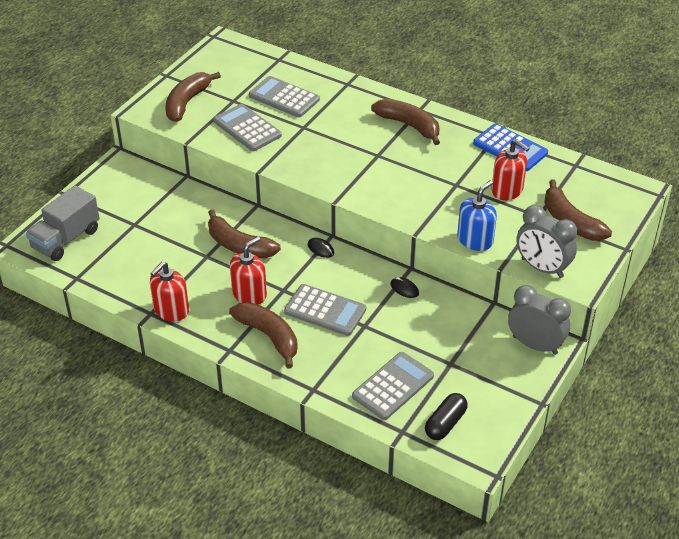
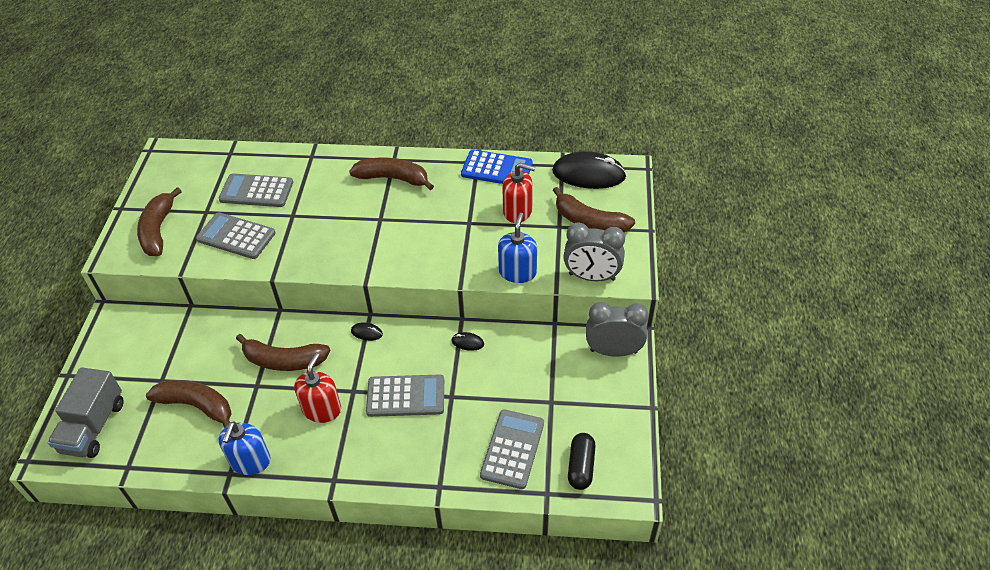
camera: 25 degrees left, 5 degrees up
red soap dispenser [150,262,189,321] -> blue soap dispenser [219,421,271,475]
brown banana [229,302,298,369] -> brown banana moved to [146,380,232,428]
none -> black mouse [552,151,627,189]

